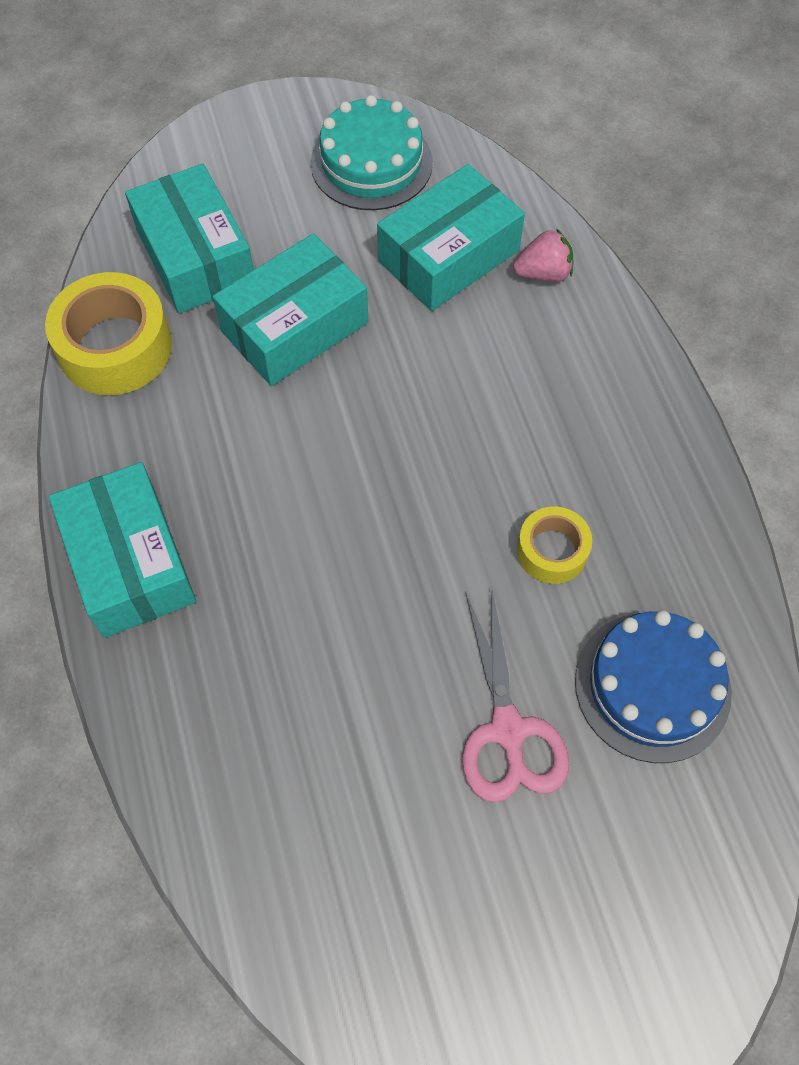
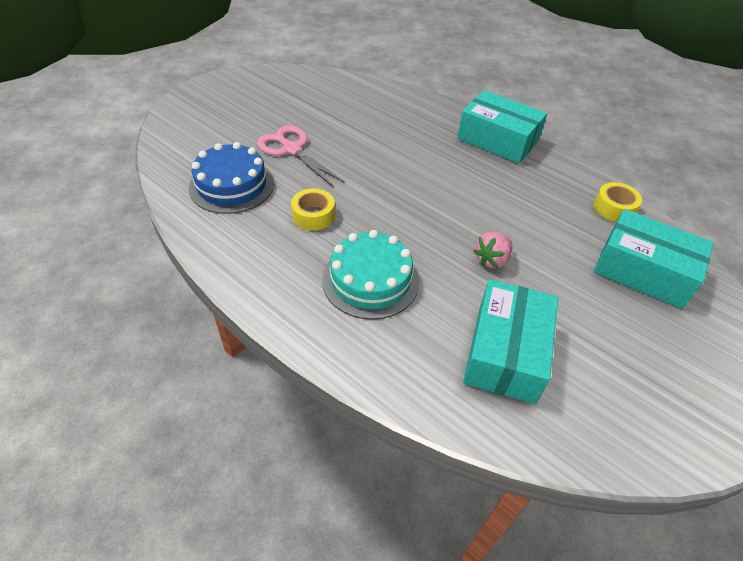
camera: 145 degrees right, 15 degrees down
yellow tape [45,272,172,395] -> yellow tape [594,182,642,222], size x0.57
turquoise box [213,233,368,386] -> none
turquoise cake [311,95,433,210] -> turquoise cake moved to [322,230,419,320]
pink strawberry [513,228,573,282] -> pink strawberry moved to [473,232,512,268]

